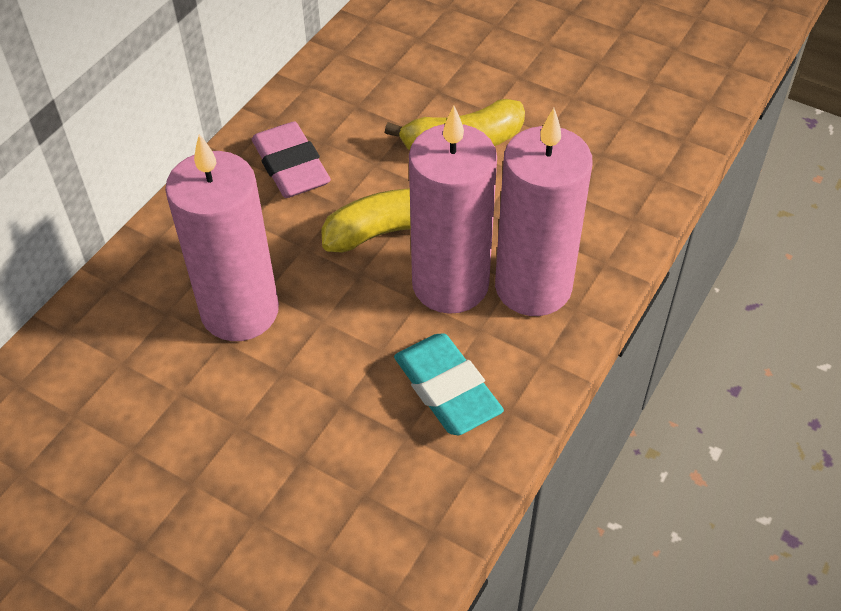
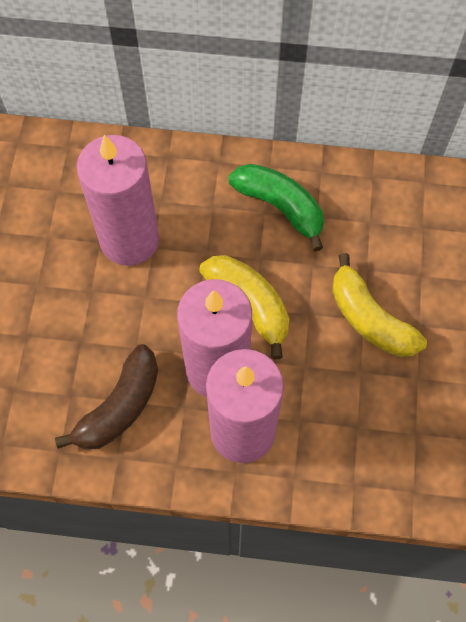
camera: 65 degrees right, 15 degrees up
pink eraser [252,121,331,198] -> green banana [229,164,324,251]
turquoise eraser [394,333,504,435] -> brown banana [55,344,158,450]

